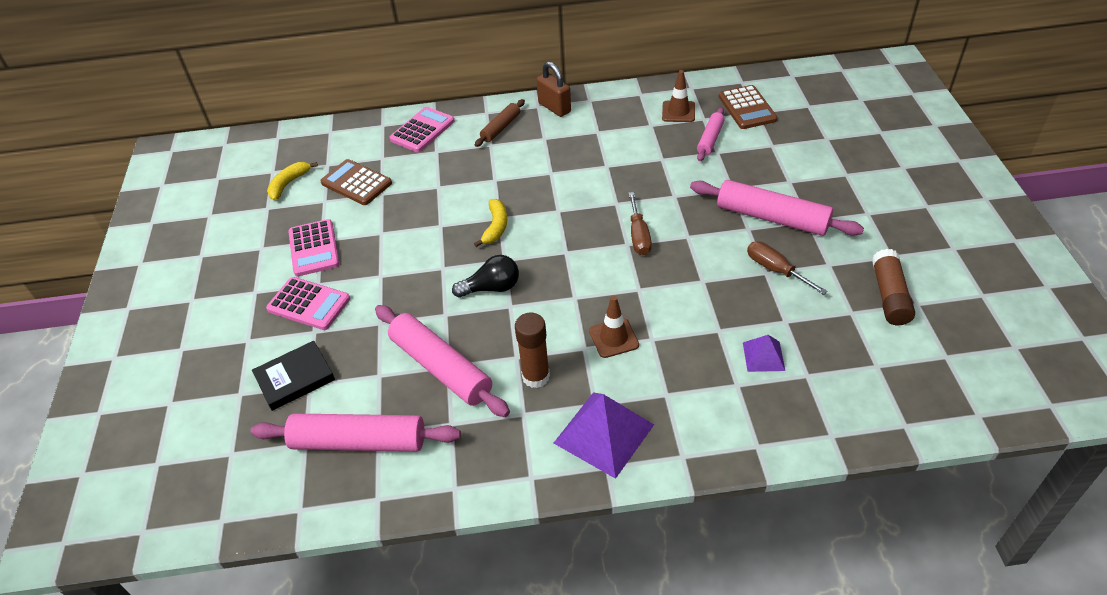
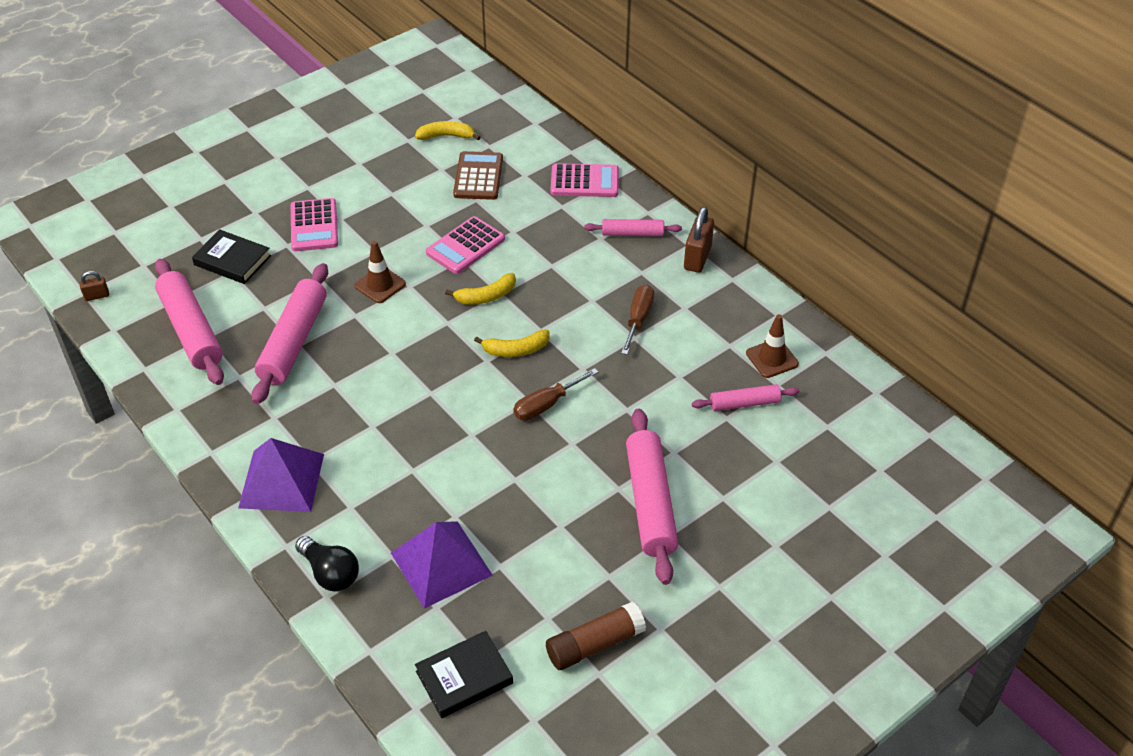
camera: 55 degrees right, 0 degrees up
pink calculator [288,219,340,277] -> pink calculator moved to [426,216,505,274]
black light bulb [452,255,519,298] -> black light bulb moved to [295,536,359,592]
brown rolling pin [475,99,525,147] -> pink rolling pin [584,219,682,236]
brown glue stick [515,313,550,388] -> none
brown traffic cone [589,296,639,358] -> brown traffic cone moved to [354,241,406,303]
brown calculator [719,85,777,129] -> none
purple pyramid [743,335,785,372] -> purple pyramid [391,521,493,609], size x1.86
brown screwdriver [747,241,827,295] -> brown screwdriver moved to [621,285,654,355]
none -> brown padlock [80,271,109,301]
none -> black book [415,631,513,718]
none -> yellow banana [474,330,549,357]

